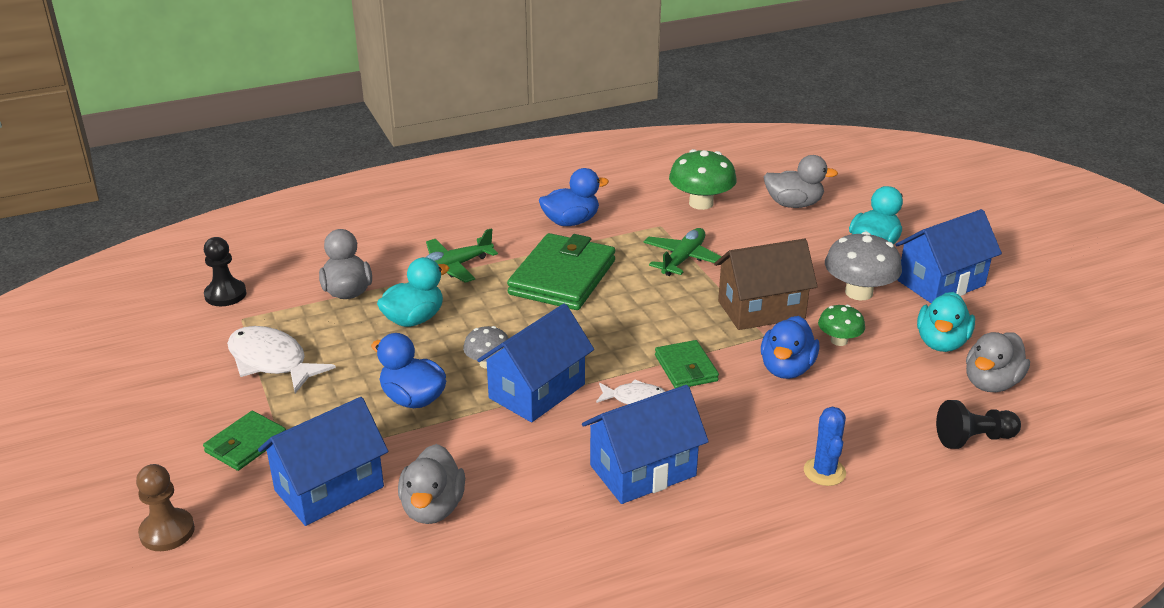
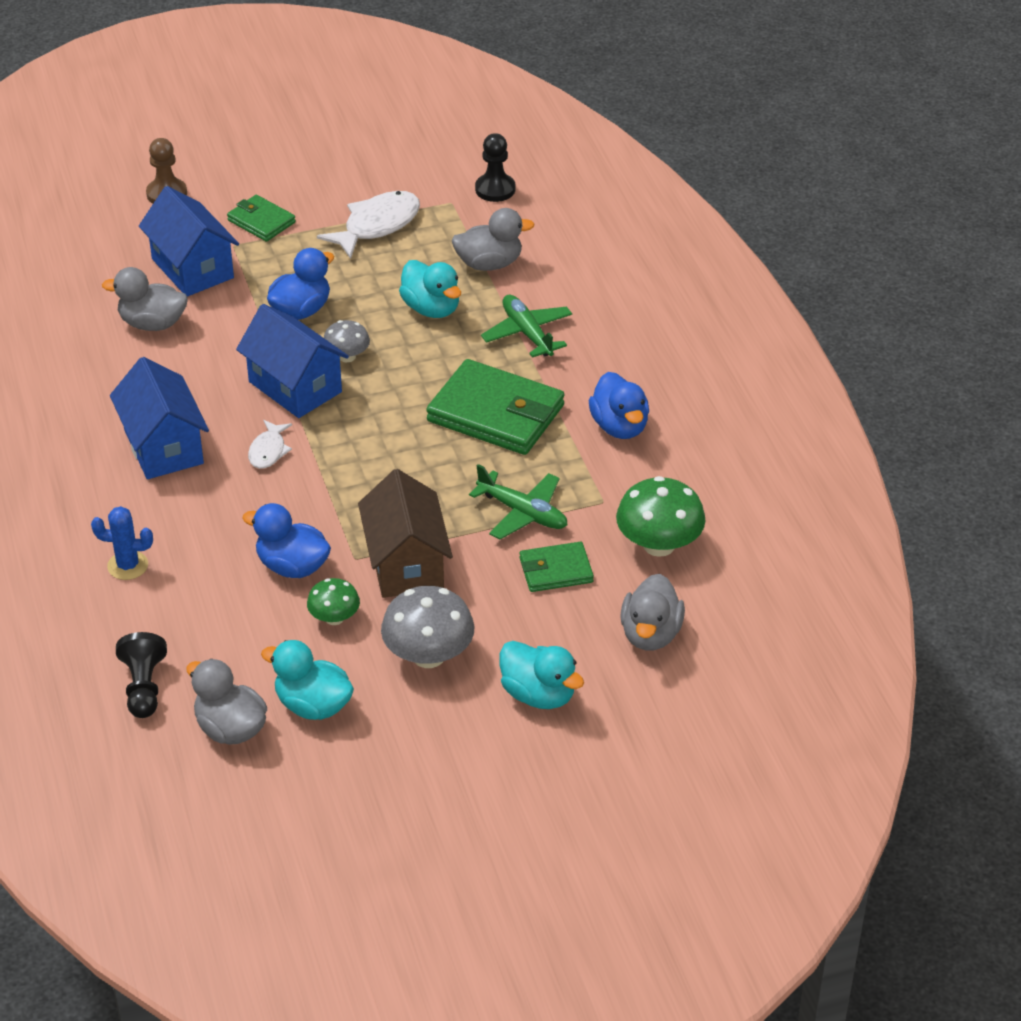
camera: 95 degrees right, 10 degrees up
green wallet [655,340,719,388] -> green wallet moved to [520,542,594,592]
blue house [895,209,1002,303] -> none

